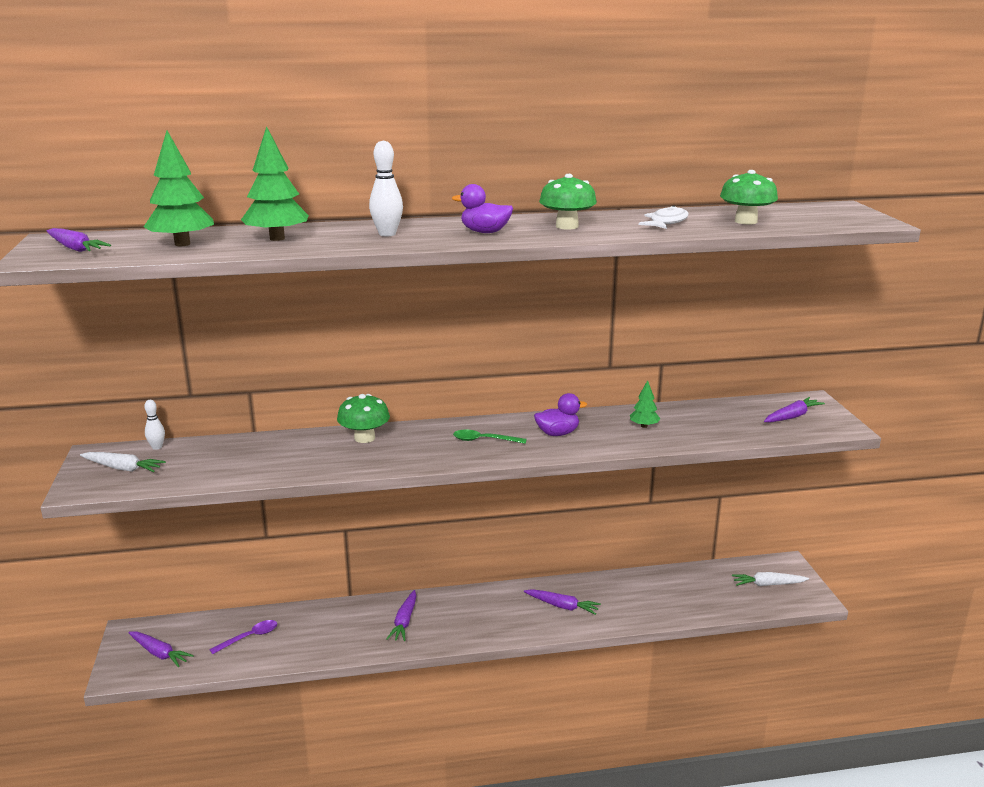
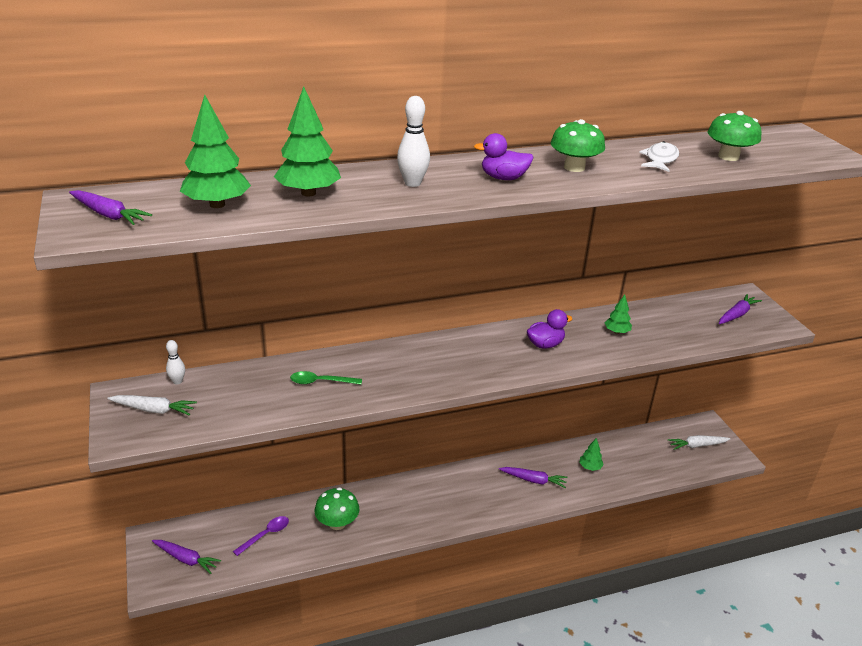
camera: 10 degrees left, 10 degrees up
green mushroom [337,394,390,443] -> green mushroom moved to [315,487,360,530]
purple carrot [387,590,416,641] -> none
green spoon [453,430,527,444] -> green spoon moved to [290,371,362,385]
none -> green tree [579,438,604,471]

